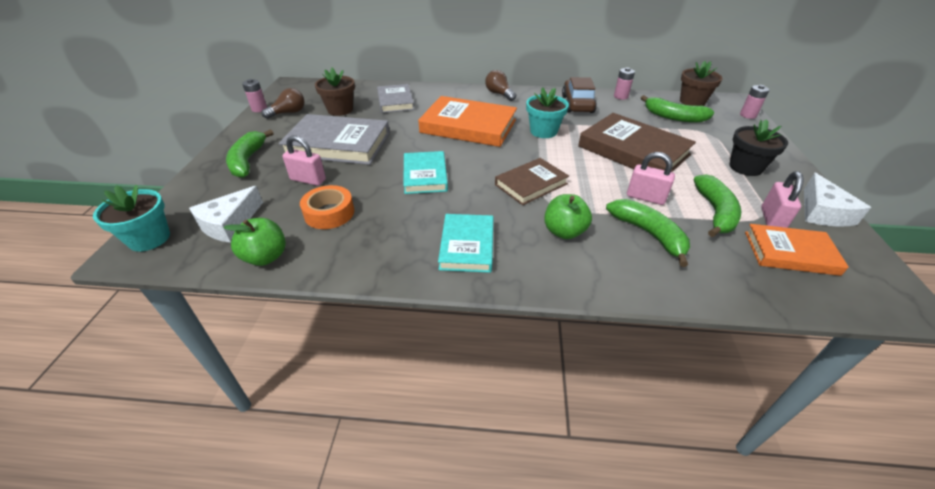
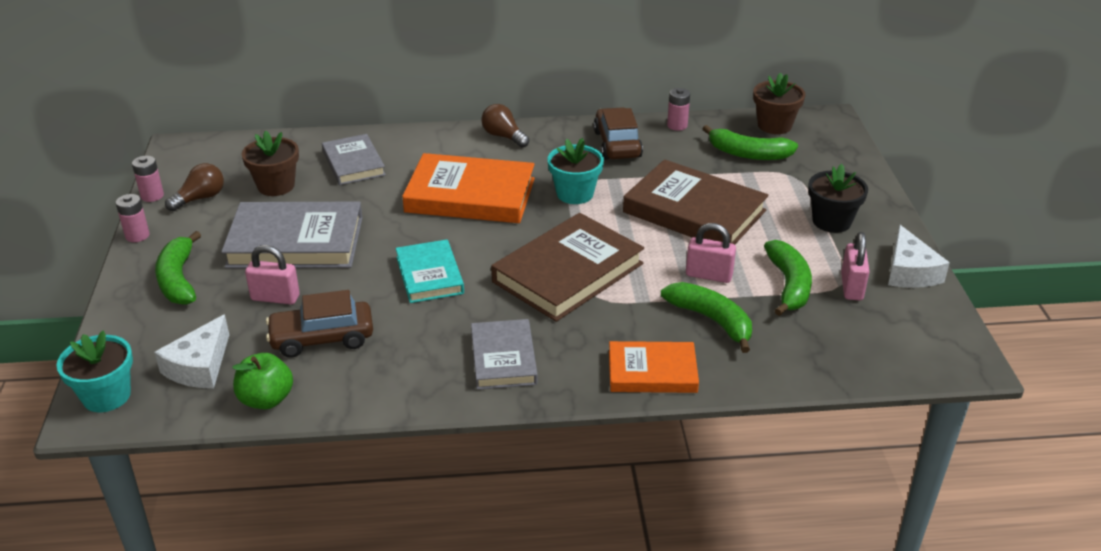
camera: 10 degrees left, 5 degrees down
orange tape [300,185,354,229] -> brown car [266,290,373,358]
turquoise book [438,214,493,273] -> grey book [471,319,538,390]
brown book [495,158,569,205] -> brown book [491,213,644,322], size x1.66
green apple [544,194,592,239] -> none
pink battery [740,85,770,119] -> pink battery moved to [116,194,150,242]
orange book [745,224,849,276] -> orange book moved to [609,341,699,393]

